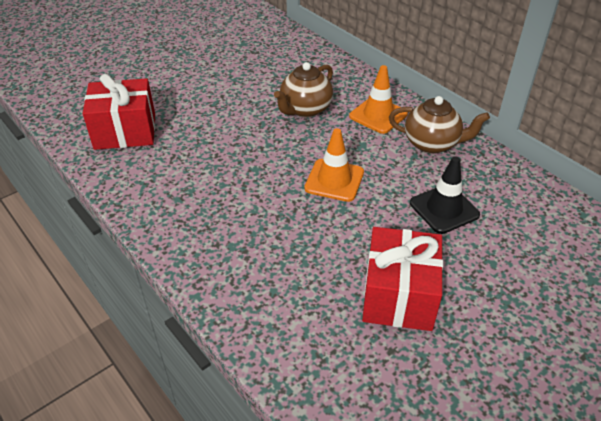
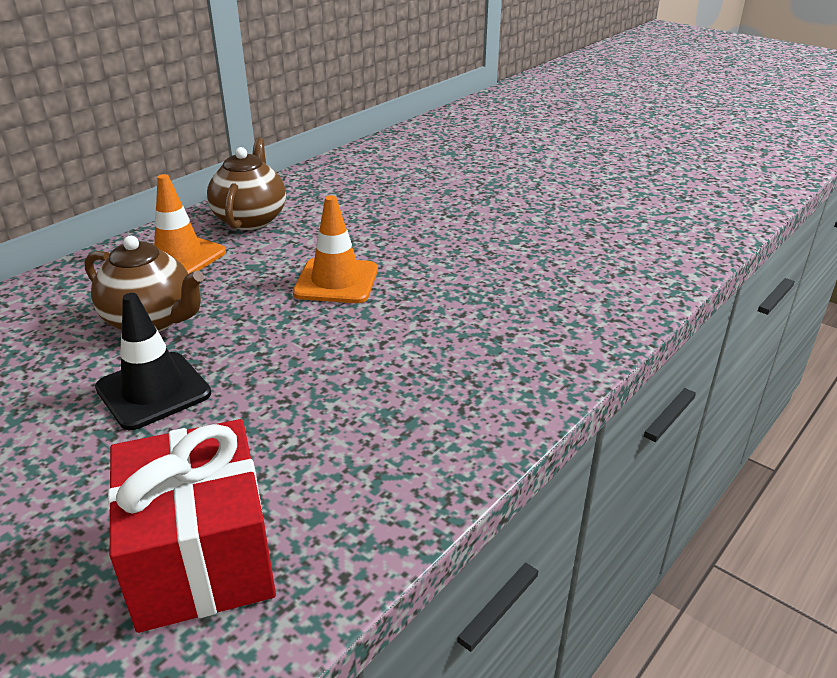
camera: 100 degrees left, 10 degrees down
red gift [362,227,443,331] -> none
black traffic cone [410,156,480,234] -> black traffic cone moved to [95,293,211,430]

